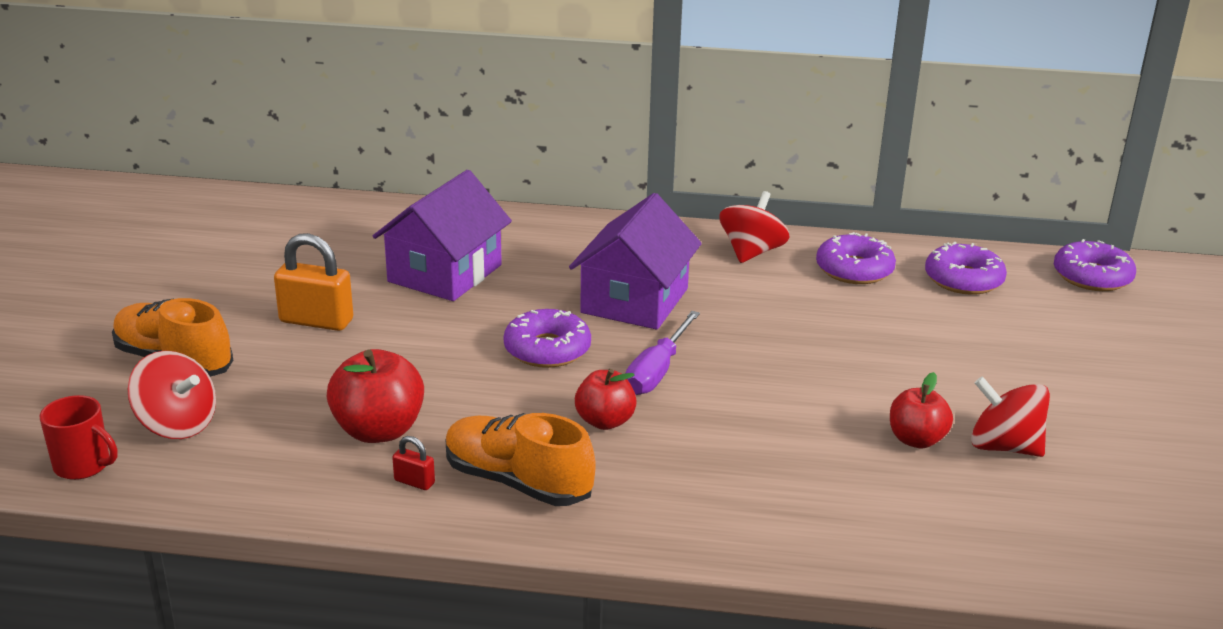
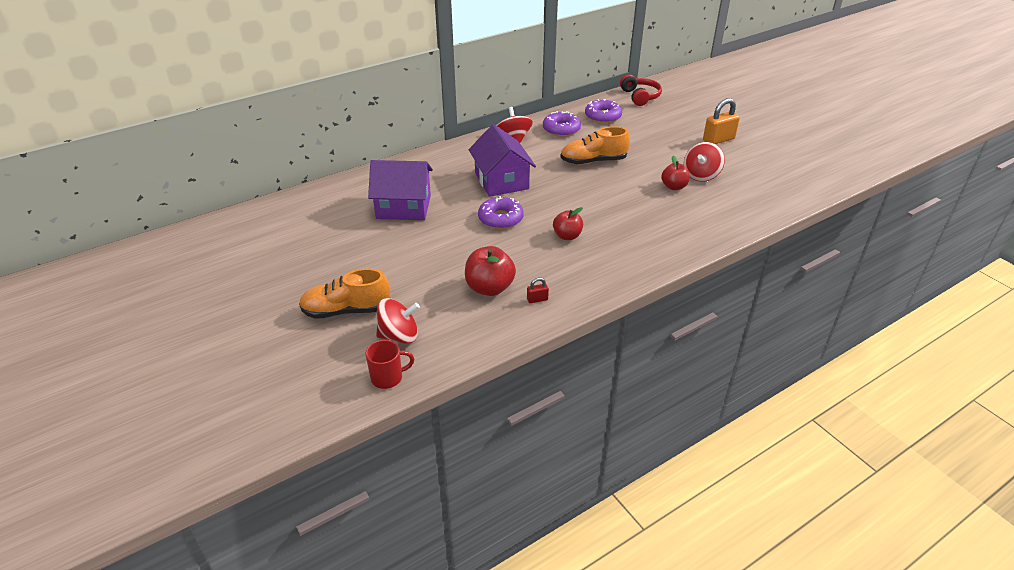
camera: 40 degrees left, 10 degrees up
orange padlock [274,233,353,331] -> orange padlock moved to [703,98,740,144]
purple house [373,170,512,301] -> purple house turned 75 degrees counterclockwise [368,160,433,220]
orange shoe [446,413,596,506] -> orange shoe moved to [560,126,630,165]
purple screwdriver [625,311,700,395] -> none
red spinning top [971,376,1050,457] -> red spinning top turned 45 degrees counterclockwise [684,142,725,182]
purple donut [1054,239,1136,291] -> red headphones [620,74,662,106]

